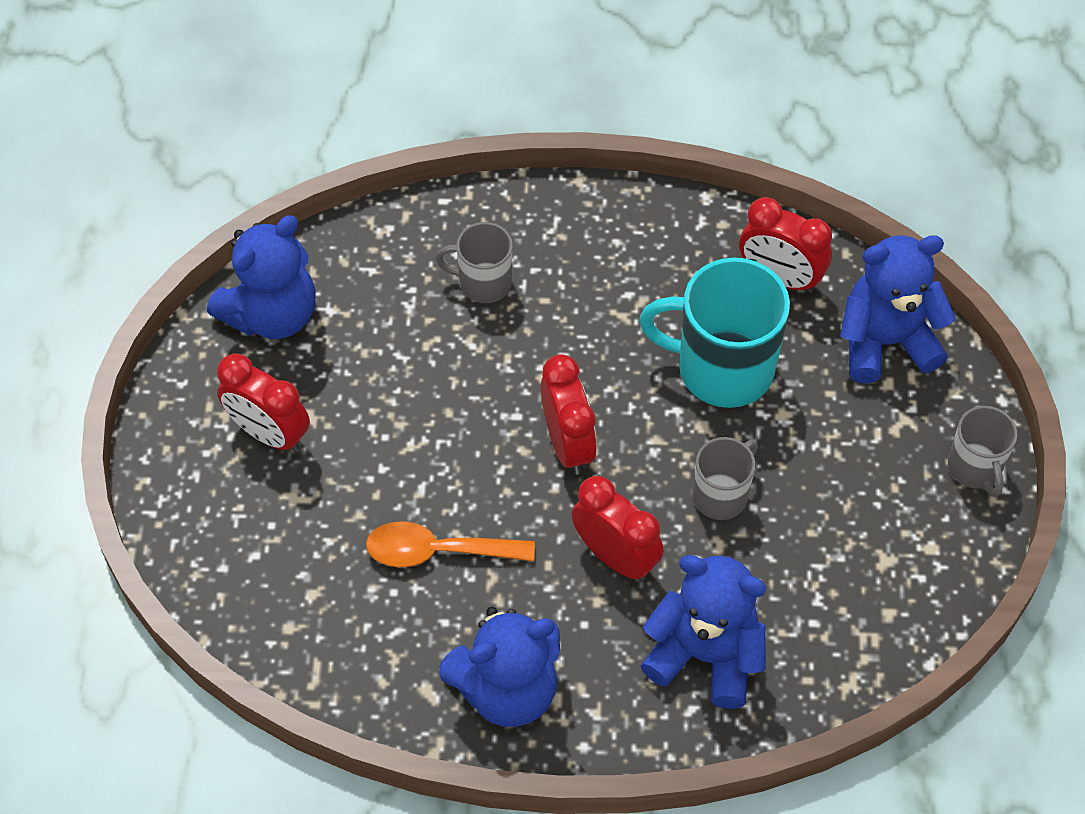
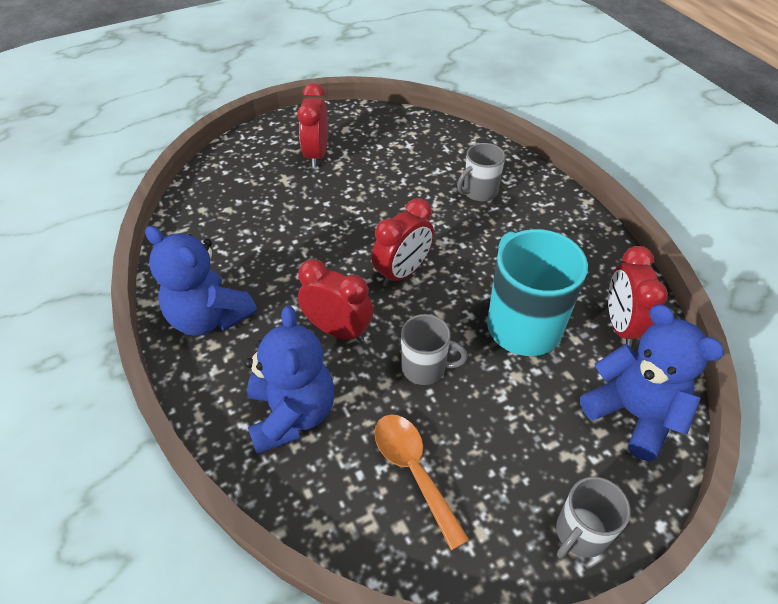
camera: 60 degrees right, 10 degrees down
blue teddy bear [207,215,316,339] -> none
orange spoon [366,521,535,567] -> orange spoon moved to [374,414,469,550]
grey mug [436,222,513,303] -> grey mug turned 105 degrees counterclockwise [457,143,505,202]
red clock [571,476,664,581] -> red clock turned 75 degrees counterclockwise [298,259,374,342]

